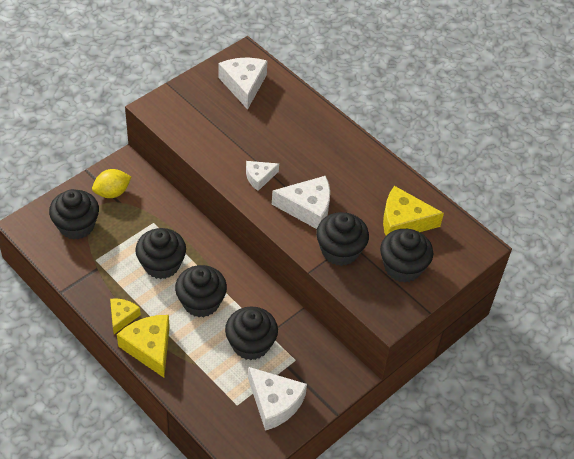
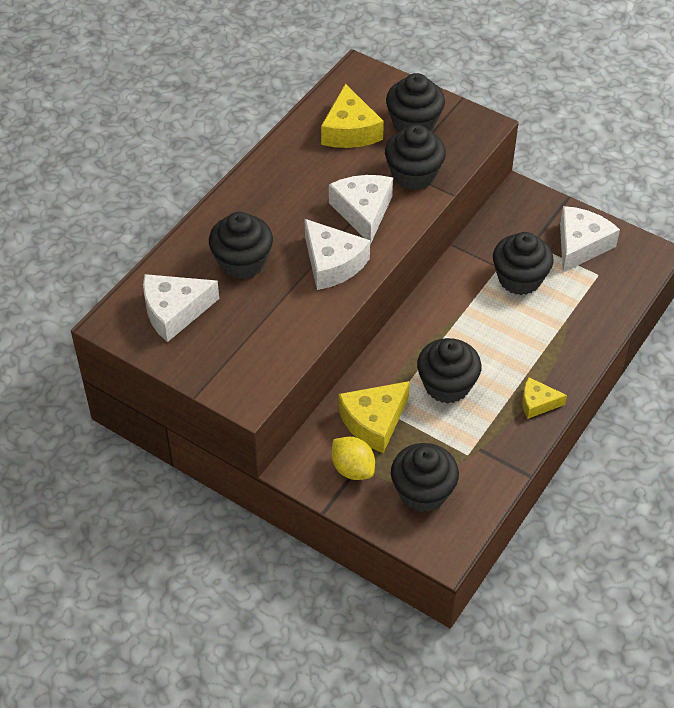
camera: 100 degrees left, 0 degrees up
yellow cheese [117,315,170,378] -> yellow cheese moved to [338,381,410,453]
black cupcake [175,265,227,317] -> black cupcake moved to [209,212,273,279]
white cheese [246,161,279,191] -> white cheese [305,219,370,290], size x1.70

